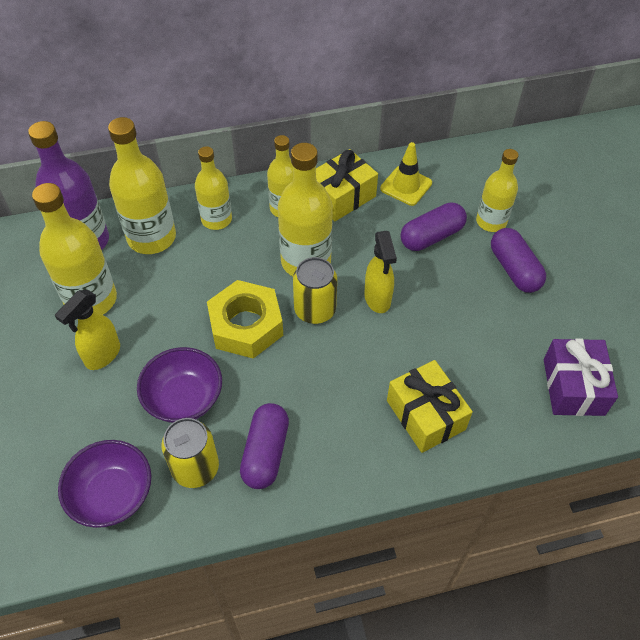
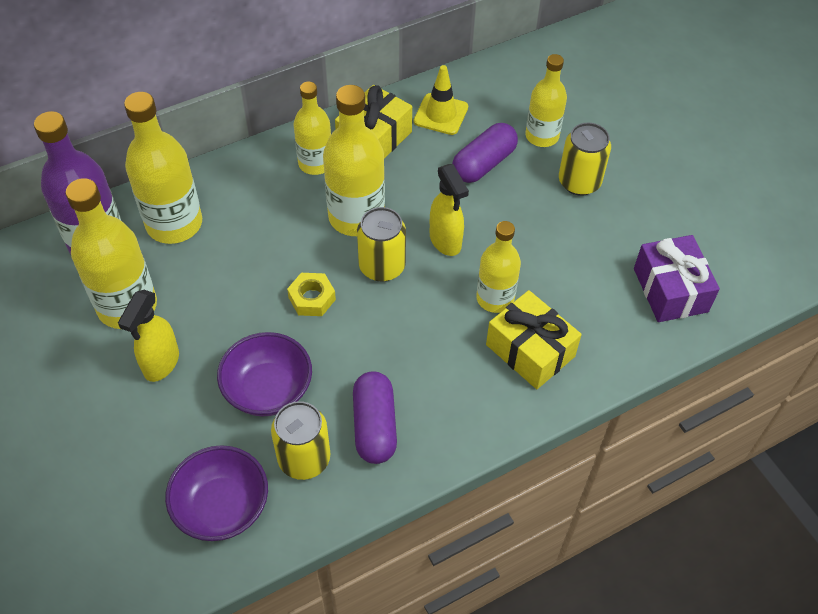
camera: 15 degrees left, 0 degrees up
yellow bottle [195,146,232,230] -> yellow bottle moved to [476,221,521,313]
yellow nut [207,280,283,359] -> yellow nut [287,273,336,316], size x0.54
purple capsule [491,228,546,293] -> yellow can [559,123,611,196]

